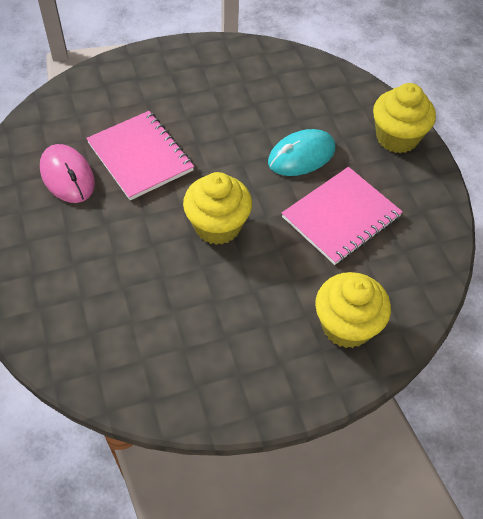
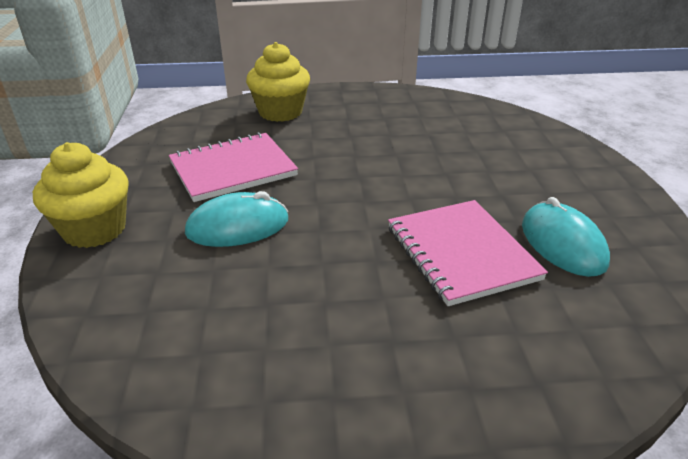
camera: 165 degrees left, 20 degrees down
pink mouse [40,144,95,203] -> turquoise mouse [522,197,610,277]
yellow cupcake [183,172,252,245] -> none

